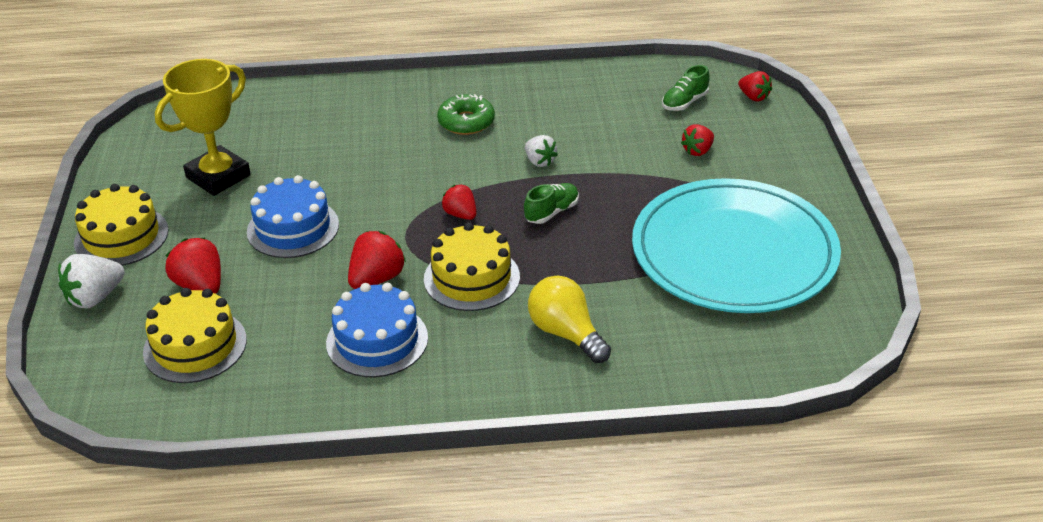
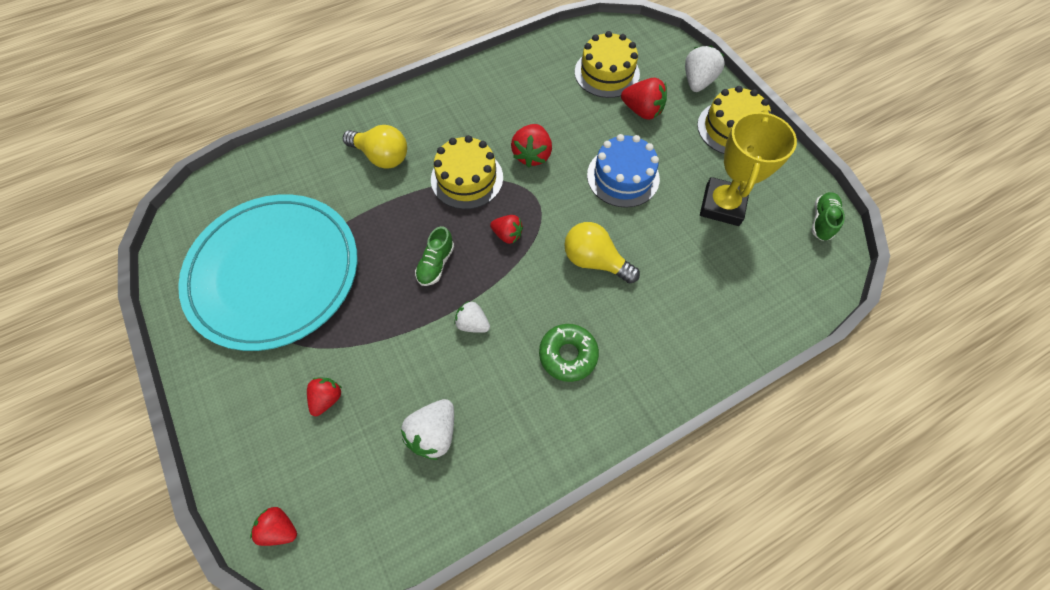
camera: 155 degrees right, 25 degrees up
blue cake [326,283,428,378] -> none
green shoe [662,65,710,111] -> green shoe moved to [812,192,845,241]
none -> white strawberry [401,399,454,460]
none -> yellow light bulb [564,222,640,284]

